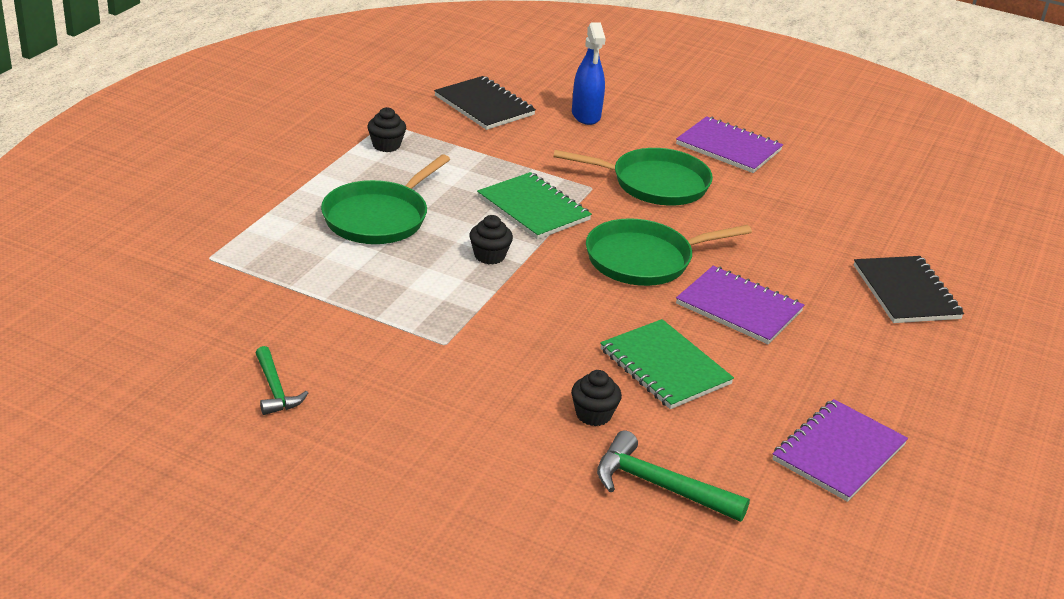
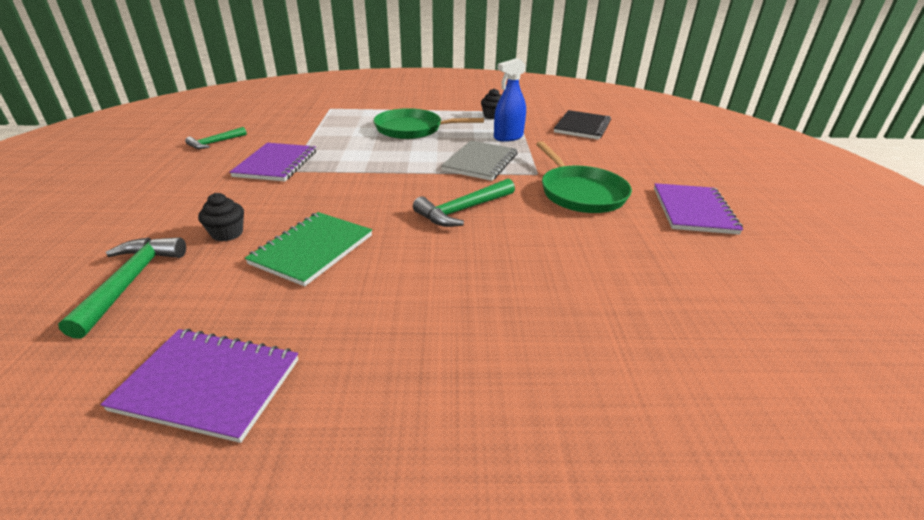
camera: 65 degrees right, 0 degrees up
black cupcake [469,215,513,265] -> none
green notebook [477,172,592,240] -> grey notebook [441,141,517,181]
blue spray bottle [572,22,606,125] -> blue spray bottle moved to [494,58,526,142]
green pan [586,218,752,286] -> green hammer [413,179,515,227]
purple notebook [676,266,804,344] -> purple notebook moved to [229,143,316,181]
black notebook [854,256,964,323] -> none

